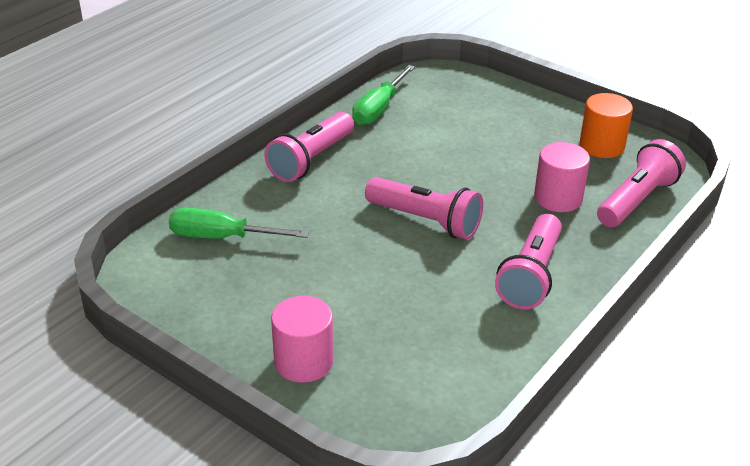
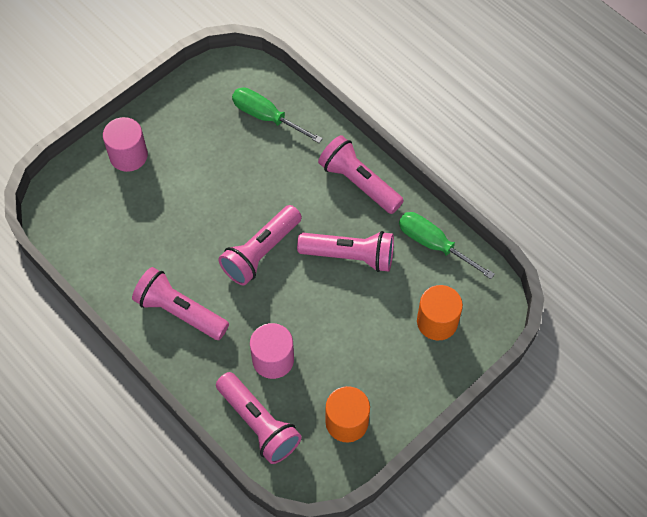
camera: 100 degrees right, 25 degrees up
green screwdriver [169,208,309,239] -> green screwdriver turned 75 degrees counterclockwise [232,87,323,143]
none -> pink flashlight [297,231,394,272]
none -> orange cylinder [417,285,463,340]

